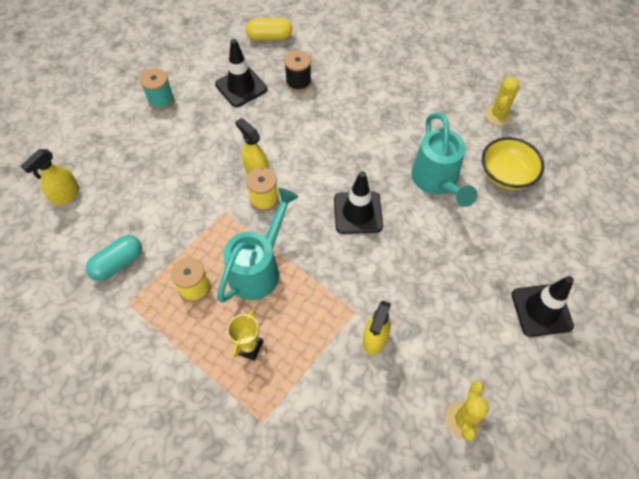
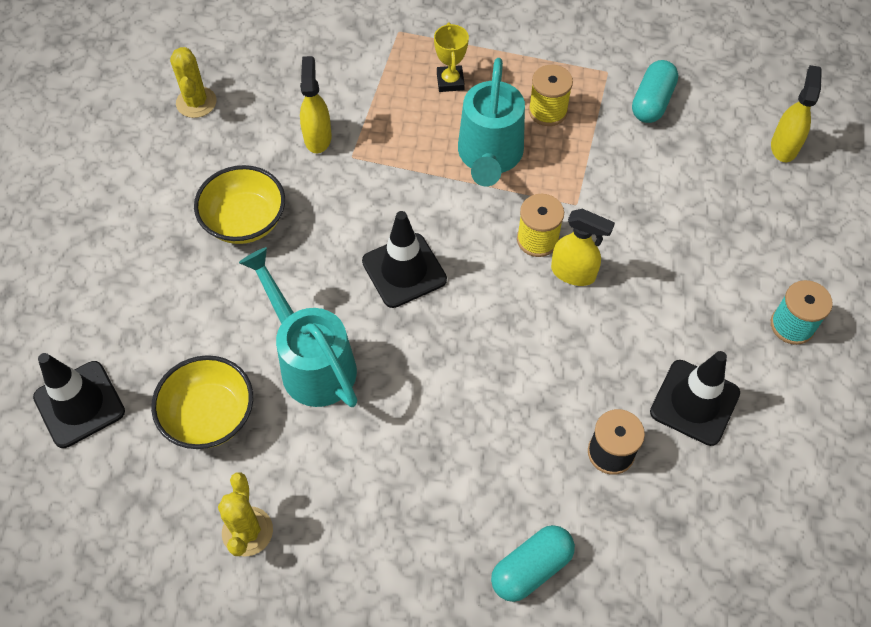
camera: 155 degrees right, 0 degrees up
yellow capsule [246,18,292,41] -> none
black traffic cone [511,276,574,337] -> black traffic cone moved to [33,353,125,448]
none -> yellow bowl [194,165,285,244]
none -> turquoise capsule [491,525,575,602]

